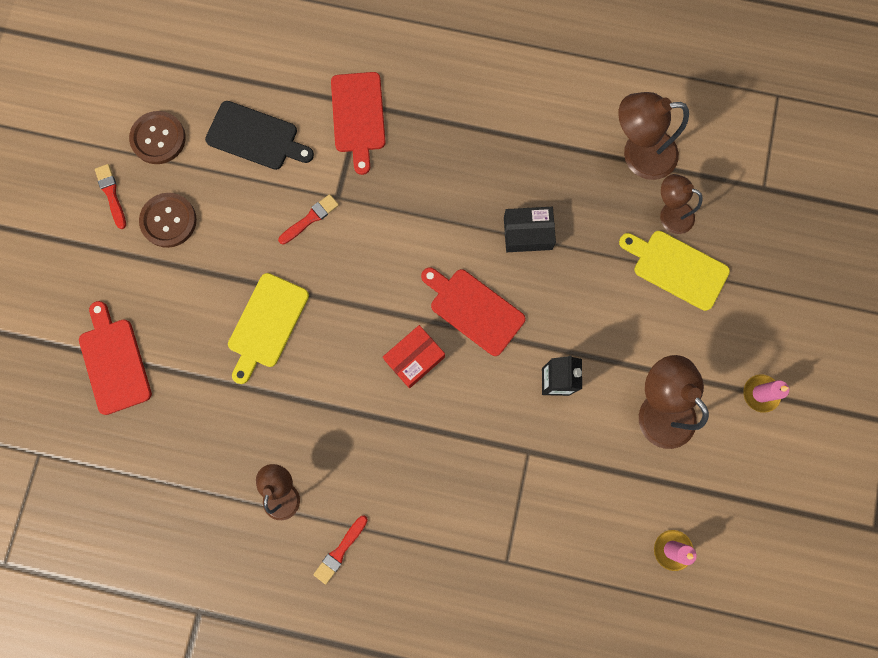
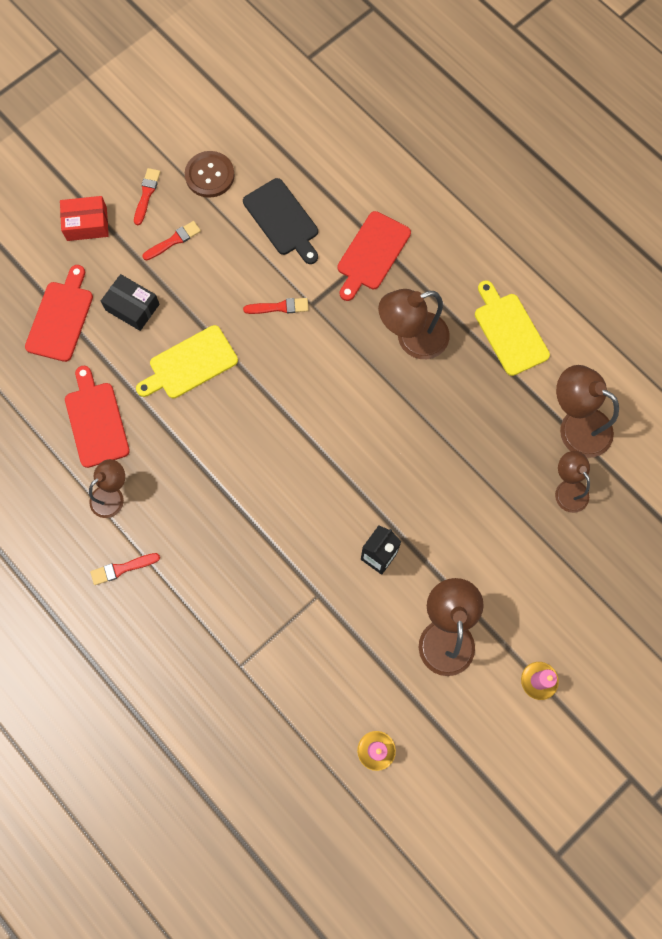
camera: 35 degrees right, 5 degrees down
brown button [139,193,197,248] -> red brush [142,221,201,261]
red box [383,325,445,388] -> red box moved to [60,196,109,241]
red cutting board [421,267,525,356] -> red cutting board moved to [65,366,130,468]
black box [504,207,556,252] -> black box moved to [101,274,160,331]
yellow cutting board [619,231,730,311] -> yellow cutting board moved to [475,280,550,376]
none -> brown lamp [378,289,450,359]

